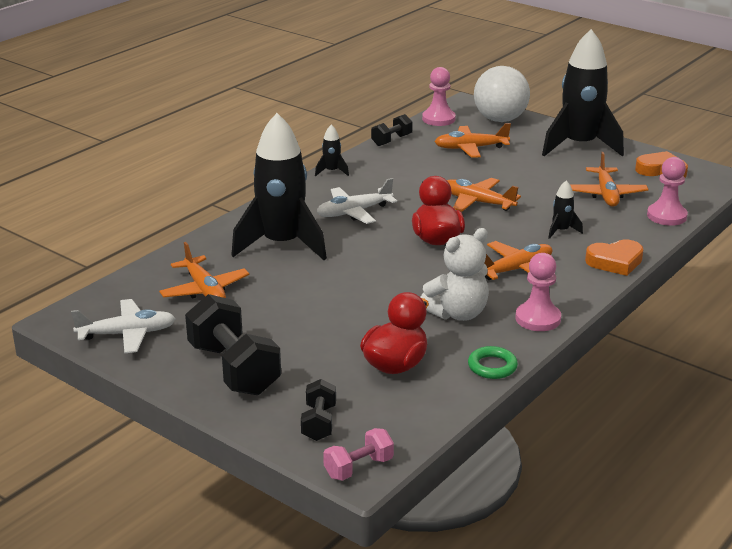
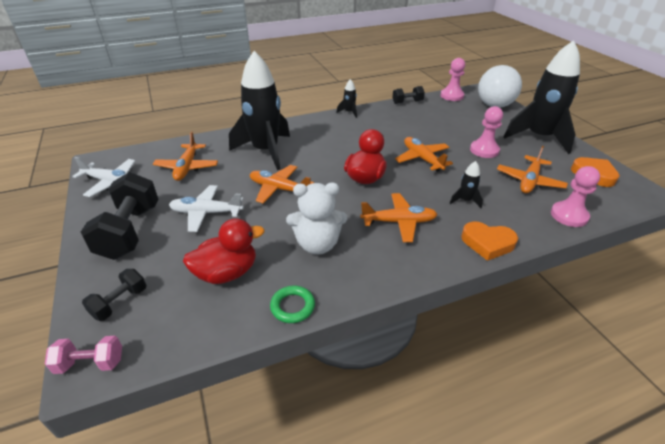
camera: 30 degrees right, 10 degrees up
white plane [317,178,397,224] -> white plane moved to [169,185,244,232]
orange plane [434,123,511,158] -> orange plane moved to [250,165,315,203]
pink pawn [515,253,561,331] -> pink pawn moved to [470,106,503,158]

